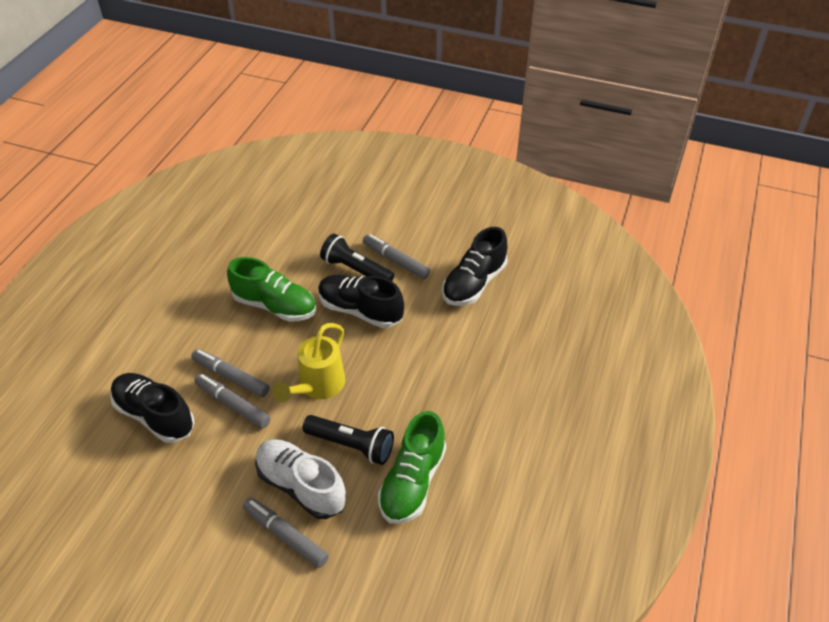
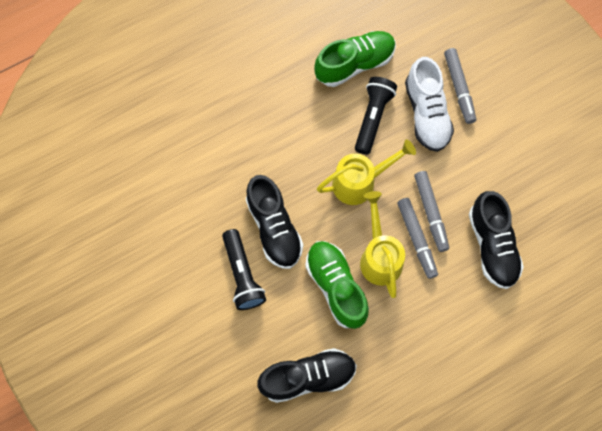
camera: 140 degrees left, 25 degrees up
black flashlight [303,415,394,465] -> black flashlight turned 45 degrees clockwise [355,77,397,154]
grey marker [363,234,430,279] -> none
black shoe [442,227,507,306] -> black shoe moved to [258,348,357,403]
none -> yellow watering can [360,191,405,298]

